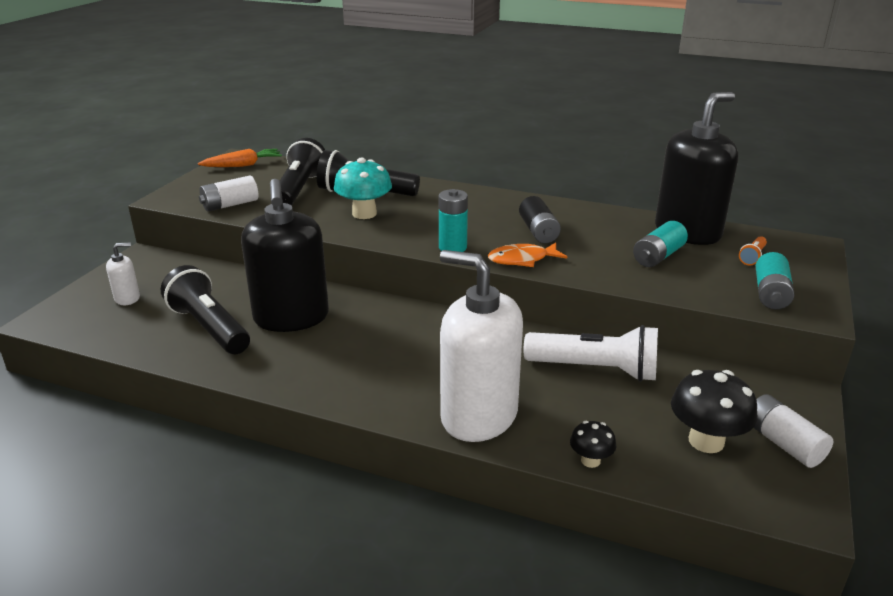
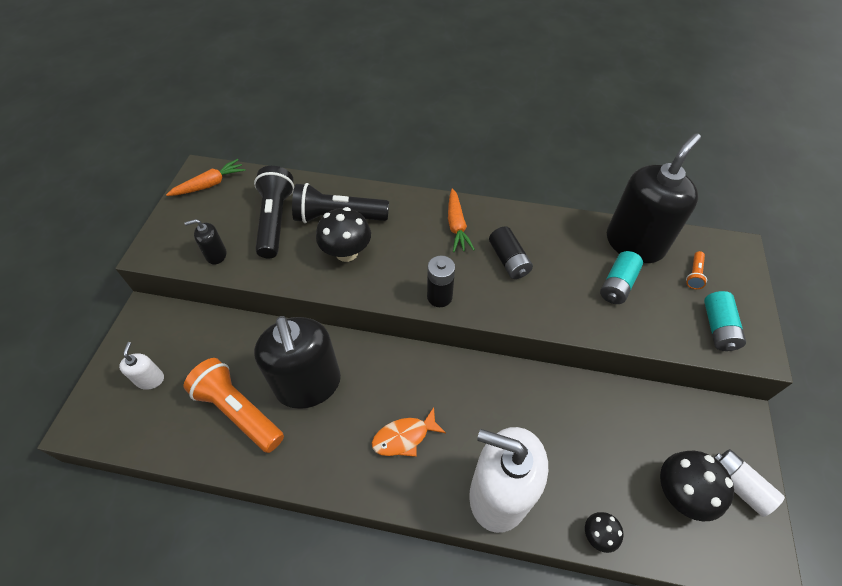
camera: 10 degrees left, 25 degrees up
white soap dispenser [106,243,140,305] -> white soap dispenser turned 60 degrees counterclockwise [119,342,164,390]
black flashlight [161,265,250,354] -> orange flashlight [184,358,284,453]
white battery [199,176,259,212] -> black soap dispenser [184,219,226,265]
turquoise mushroom [334,157,392,219] -> black mushroom [316,207,371,262]
turquoise battery [439,189,468,252] -> black battery [427,256,455,307]
orange fish [488,243,567,267] -> orange fish moved to [372,407,446,457]
white flashlight [524,325,658,382] -> none
none -> orange carrot [448,188,475,252]

